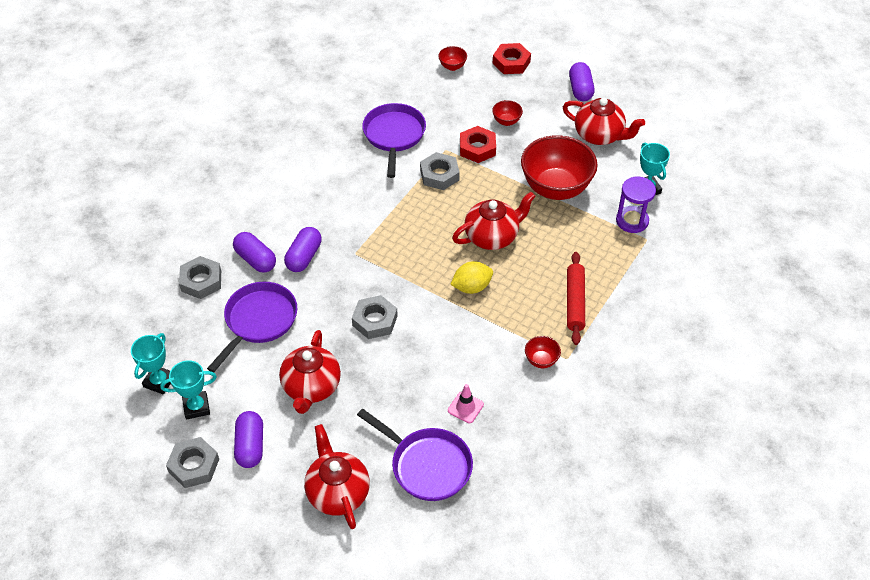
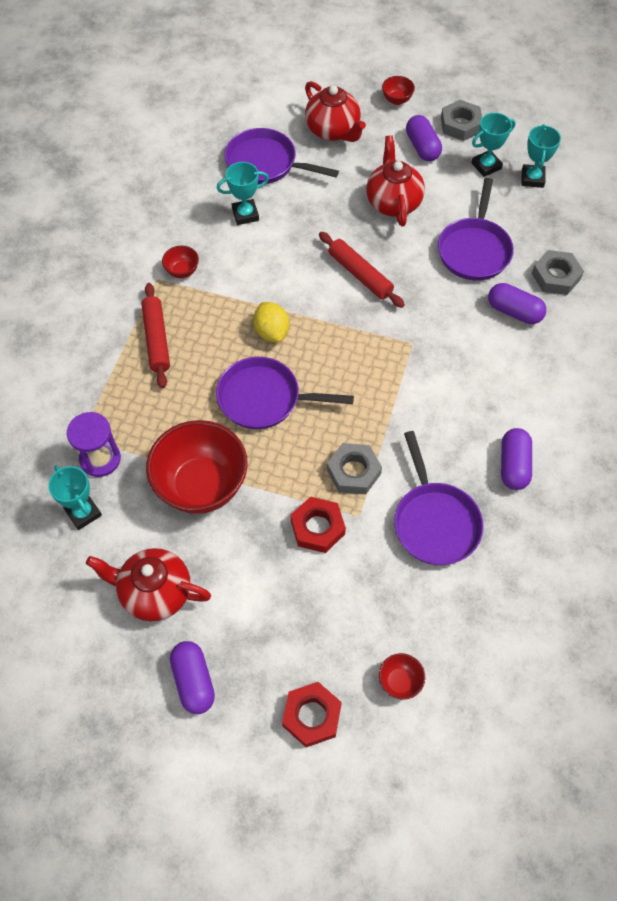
camera: 165 degrees right, 10 degrees up
purple capsule [284,227,322,272] -> purple capsule moved to [501,428,532,490]
grey nut [352,295,398,339] -> red rolling pin [319,232,405,308]
pink traffic cone [448,384,484,423] -> turquoise trophy [217,162,269,225]
yellow lemon [450,261,493,294] -> yellow lemon turned 75 degrees counterclockwise [253,302,289,343]
red teapot [452,192,536,250] -> purple pan [216,357,354,429]
red bowl [492,100,523,126] -> red bowl moved to [382,76,415,105]

